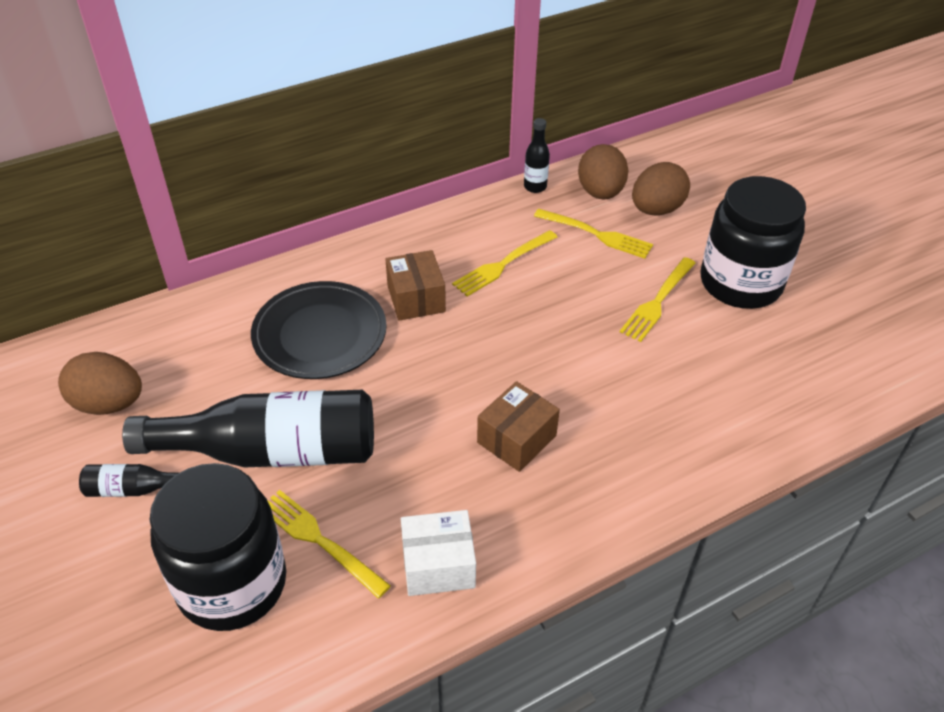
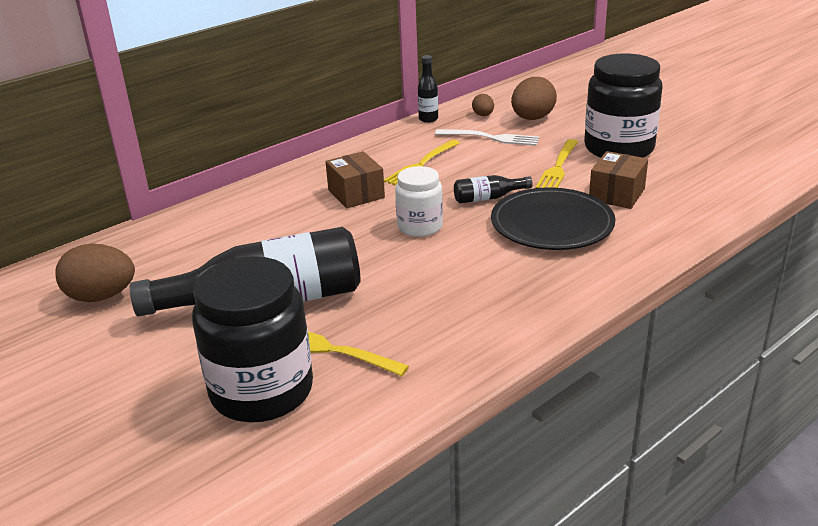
camera: 10 degrees left, 15 degrees down
black bottle [79,464,178,497] -> black bottle moved to [454,175,533,203]
black plate [251,281,387,379] -> black plate moved to [491,187,615,250]
white box [401,510,476,596] -> none
brown box [477,381,560,472] -> brown box moved to [589,151,648,209]
yellow fork [534,209,653,259] -> white fork [435,129,539,146]
brown egg [578,144,629,199] -> brown egg [472,94,494,116], size x0.53
none -> white jar [395,166,443,237]

